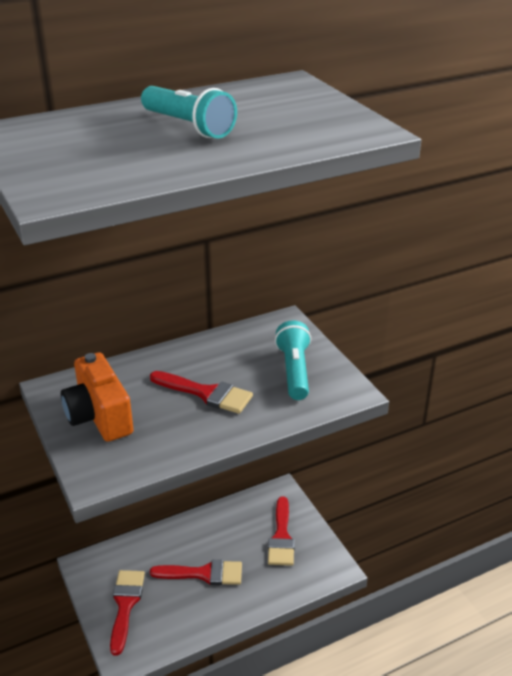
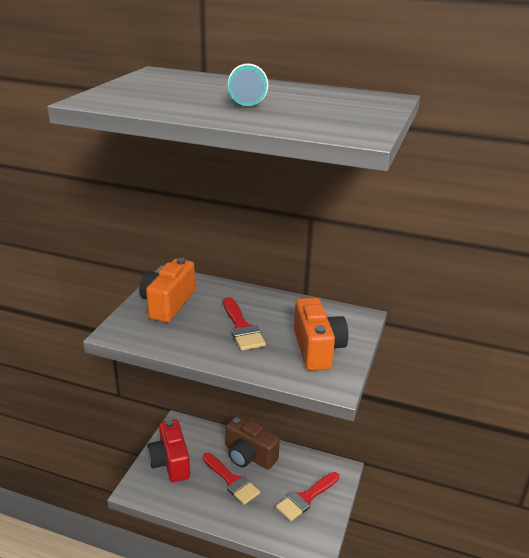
camera: 45 degrees right, 5 degrees down
red brush [110,570,145,656] -> red camera [147,419,190,482]
turquoise flashlight [275,320,311,400] -> orange camera [294,298,348,371]
none -> brown camera [226,416,280,469]

